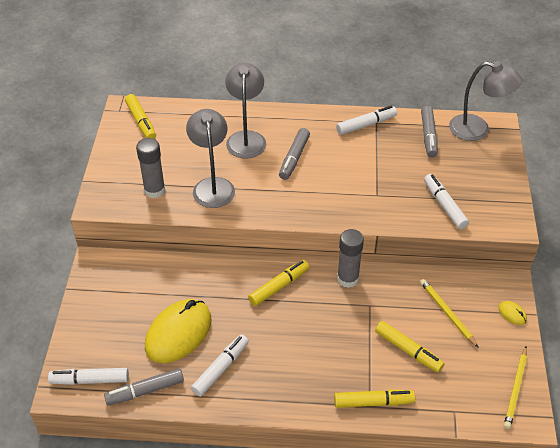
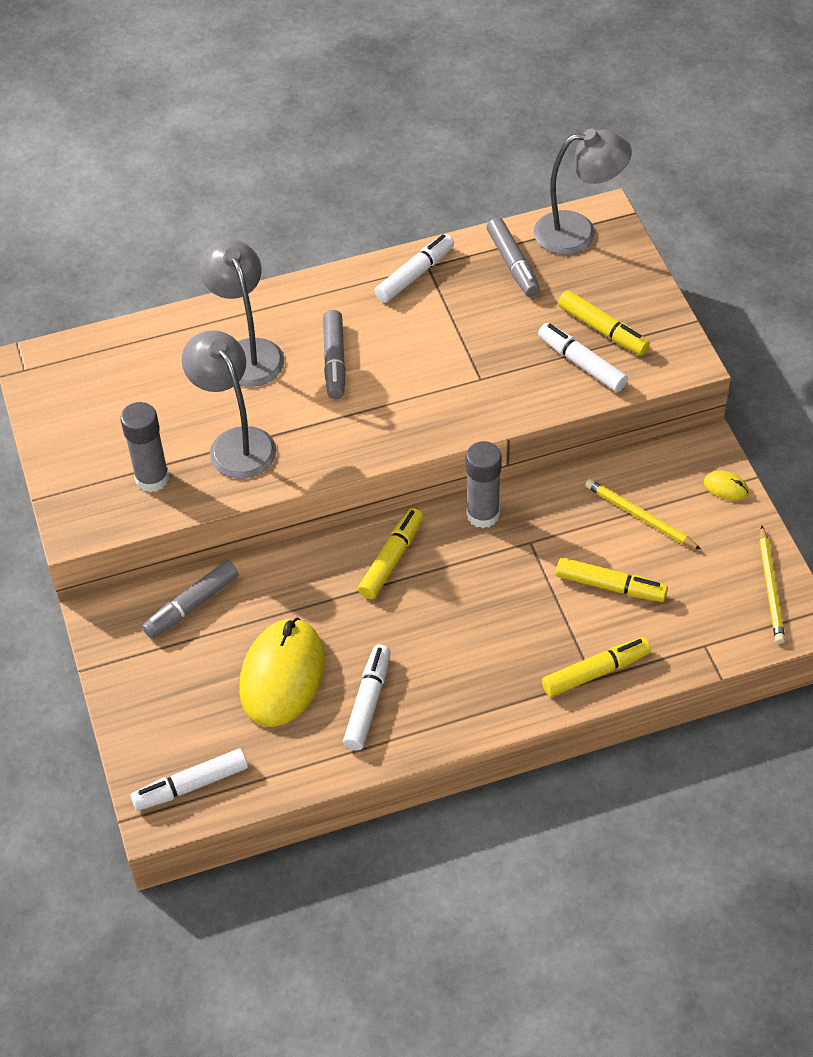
camera: 20 degrees left, 5 degrees up
grey marker [104,368,184,405] -> grey marker moved to [142,560,238,639]
yellow marker [125,94,156,139] -> yellow marker moved to [558,290,650,355]

